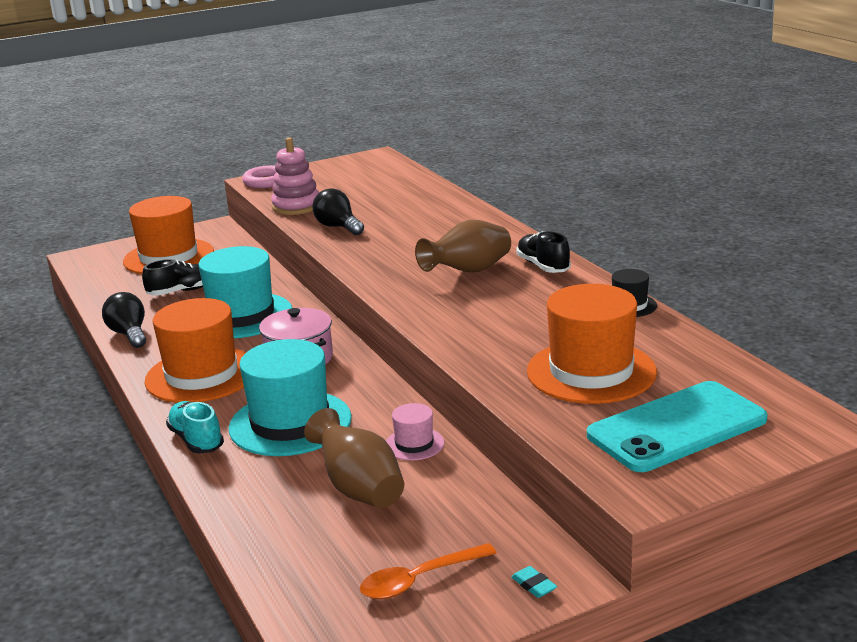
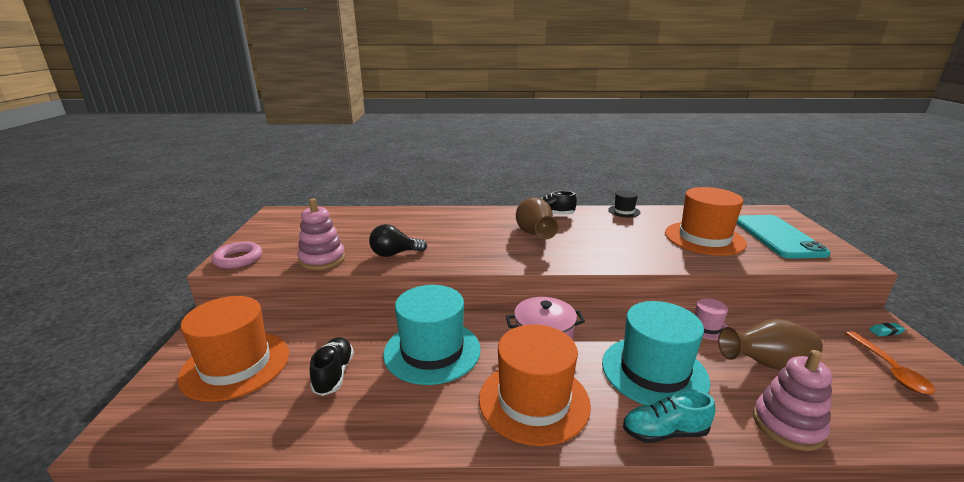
camera: 65 degrees left, 0 degrees up
black light bulb [102,292,146,348] -> none
none -> pink stacking toy [753,350,832,451]

